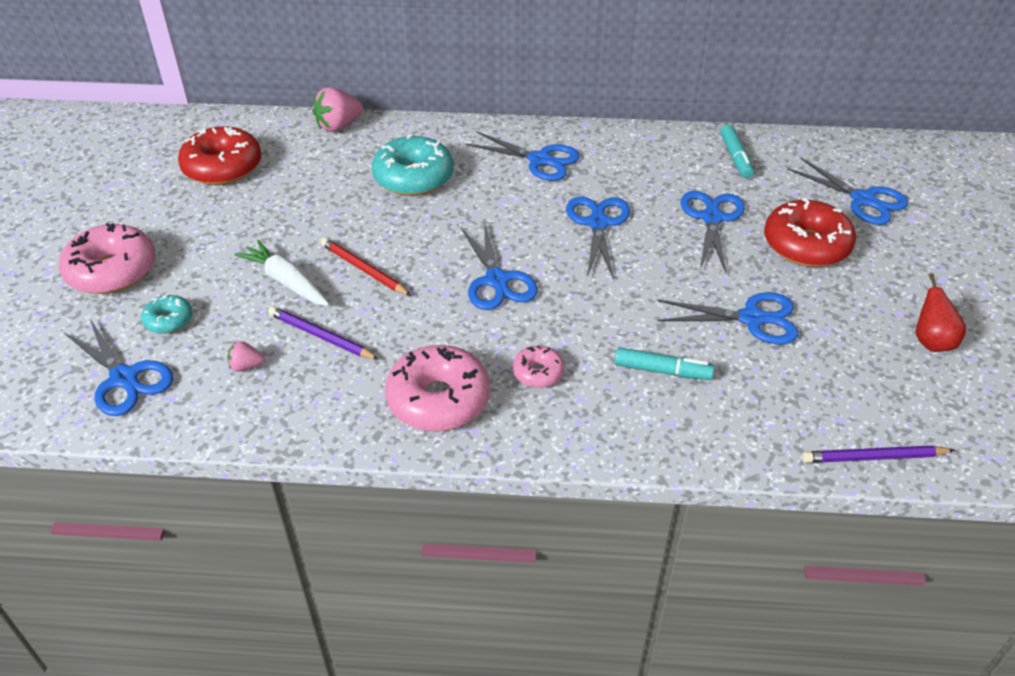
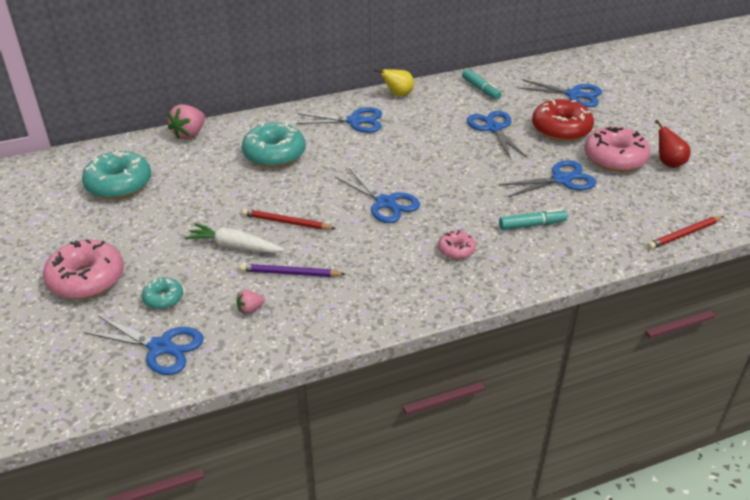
camera: 25 degrees left, 5 degrees down
red donut [178,126,261,185] -> turquoise donut [82,151,151,199]
pink donut [385,345,490,431] -> pink donut moved to [585,127,651,172]
blue scissors [566,197,630,280] -> none
purple pencil [802,445,955,463] -> red pencil [647,216,724,249]
none -> yellow pear [375,69,414,96]

